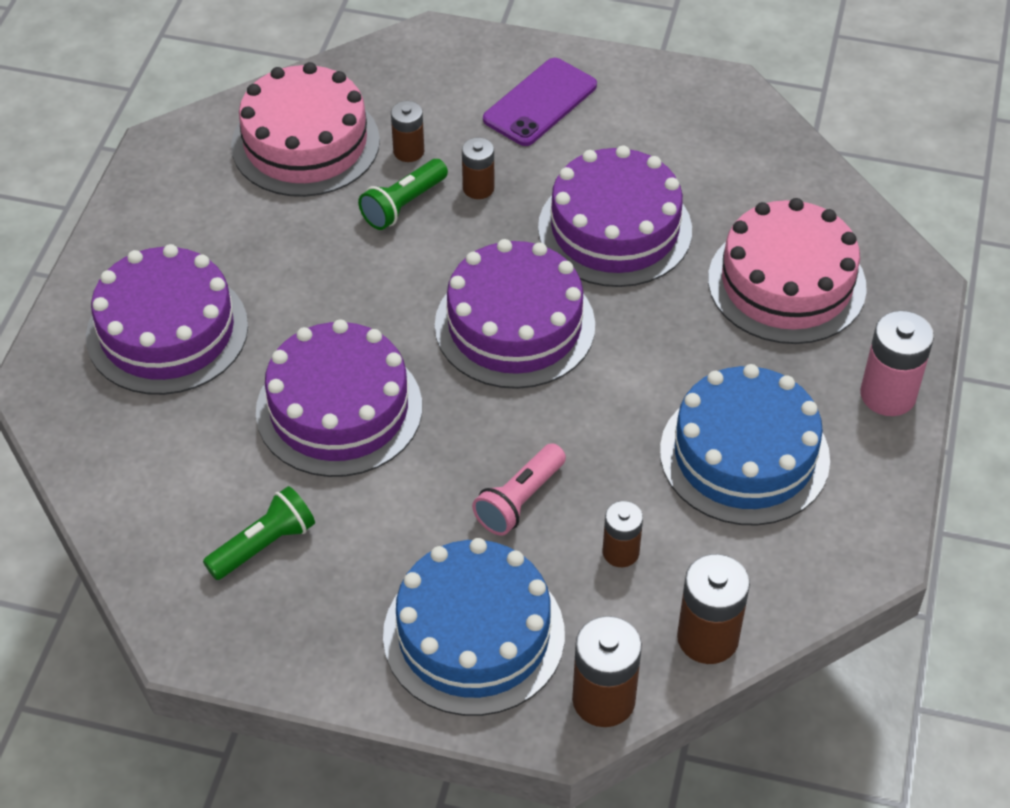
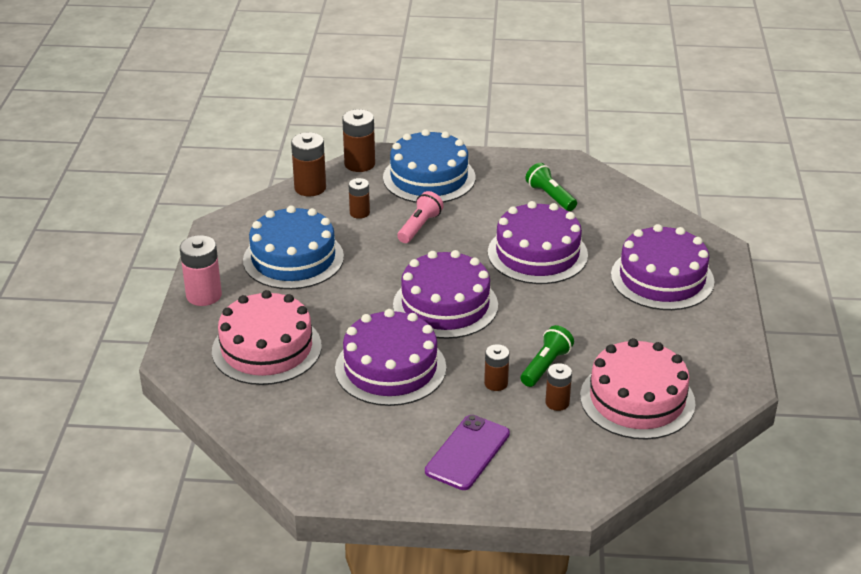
camera: 170 degrees right, 15 degrees down
green flashlight [203,486,315,580] -> green flashlight turned 105 degrees clockwise [525,163,577,211]

